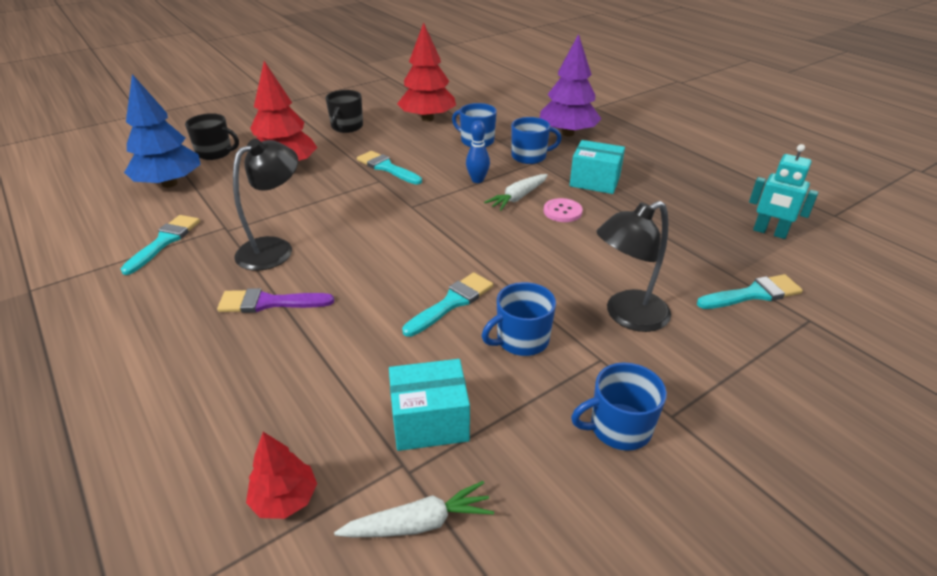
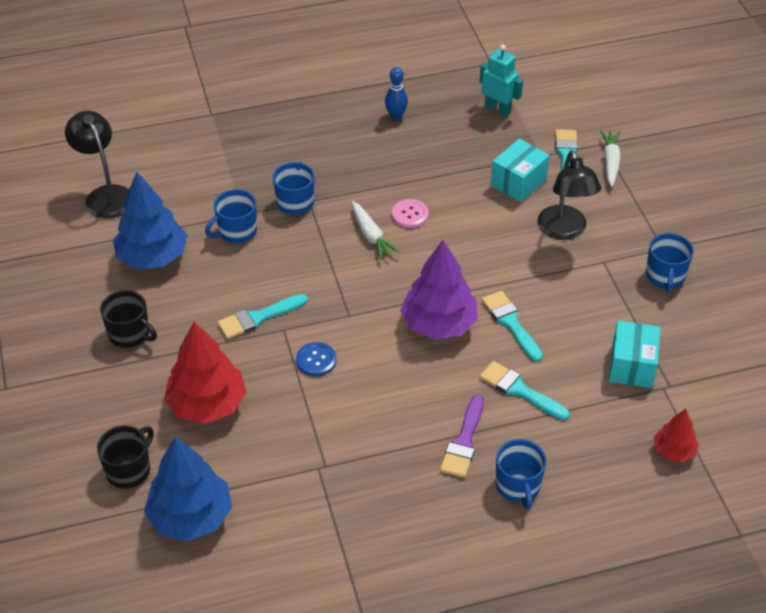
camera: 70 degrees left, 10 degrees up
turquoise brush [121,215,200,275] -> turquoise brush moved to [480,361,570,420]
black lamp [233,139,298,271] -> black lamp moved to [65,111,129,218]
white carrot [334,481,494,537] -> white carrot moved to [600,130,621,187]
red tree [397,23,456,122] -> blue tree [113,172,187,269]
blue bowling pin [466,120,490,183] -> blue bowling pin moved to [385,67,408,120]
blue mug [482,282,556,356] -> blue mug moved to [496,439,546,510]
purple tree [540,34,601,136] -> purple tree moved to [400,240,478,340]
turquoise box [570,140,625,194] -> turquoise box moved to [491,139,550,202]
turquoise robot [749,144,819,239] -> turquoise robot turned 105 degrees counterclockwise [480,44,523,117]
none -> blue button [296,342,337,376]

